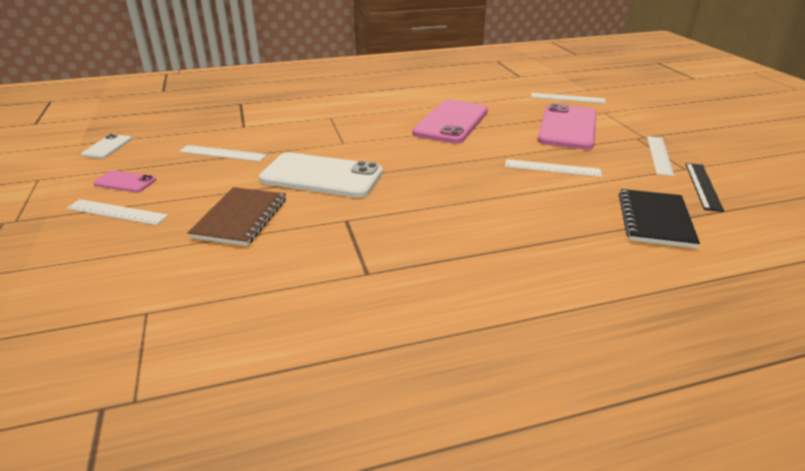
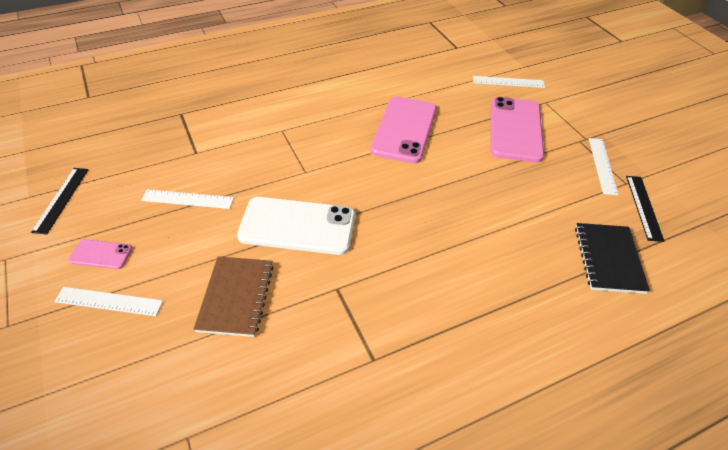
camera: 10 degrees left, 15 degrees up
white phone [81,134,132,159] -> black ruler [31,168,89,234]
white ruler [505,159,602,177] -> none

